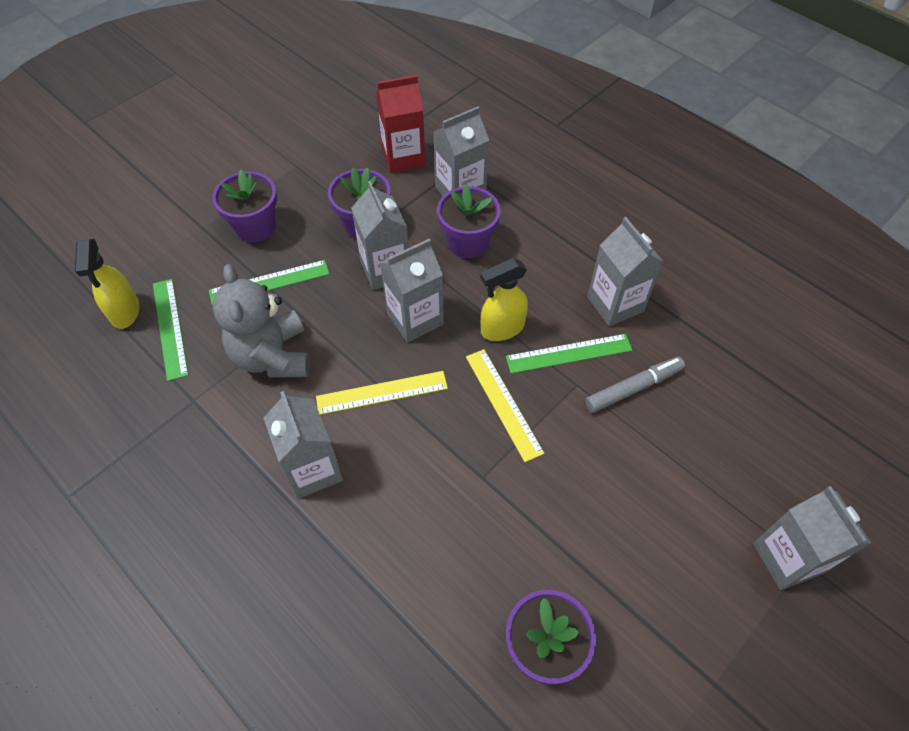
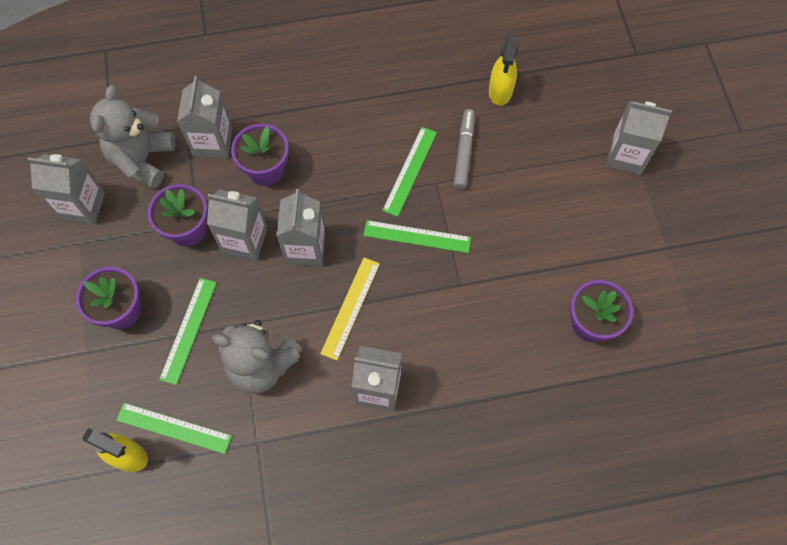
camera: 55 degrees left, 10 degrees up
red carton [376,75,425,173] -> grey teddy bear [90,85,176,188]
yellow ruler [466,349,544,462] -> green ruler [363,220,471,253]
yellow spray bottle [480,258,528,341] -> yellow spray bottle moved to [489,34,518,106]
grey carton [587,217,664,327] -> grey carton moved to [27,154,105,225]

